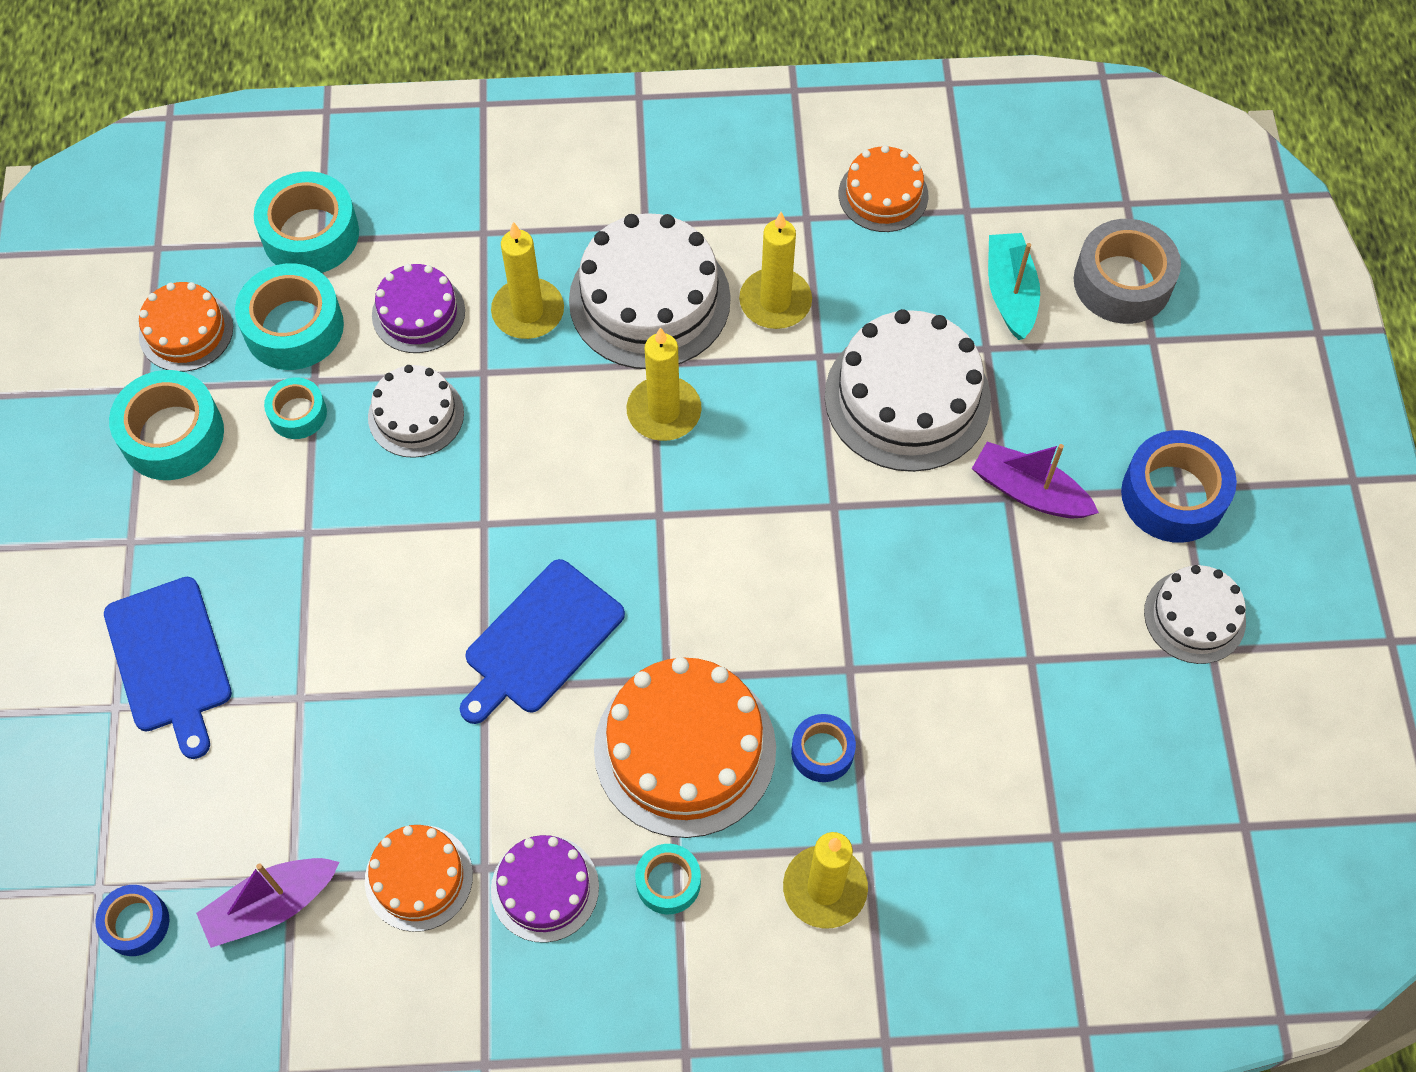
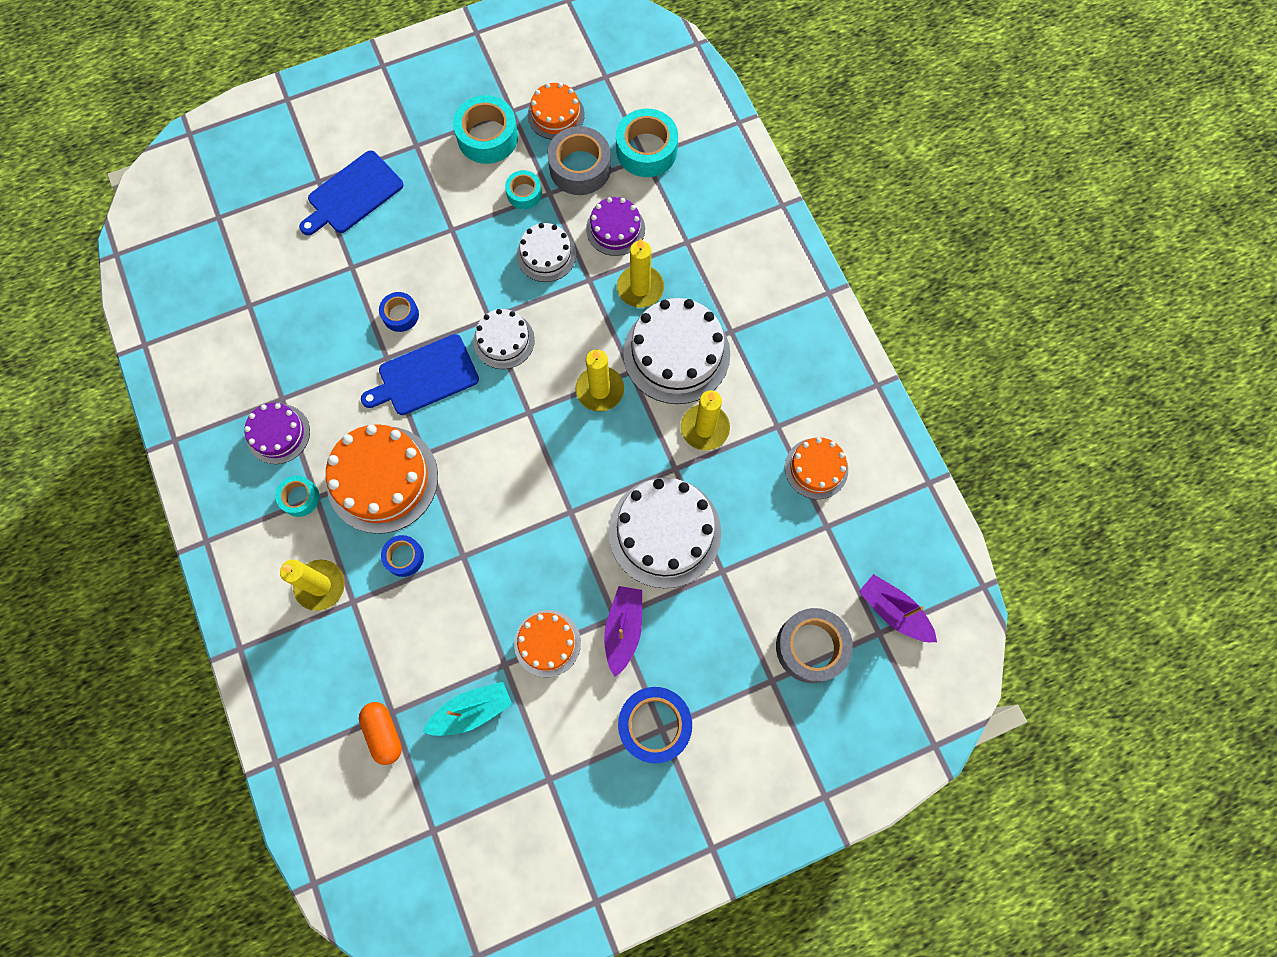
camera: 70 degrees right, 10 degrees up
blue tape [95,885,169,956] -> blue tape moved to [379,292,419,332]
purple boat [196,858,339,948] -> purple boat moved to [859,574,937,642]
turquoise tape [235,263,344,370] -> grey tape [547,126,611,195]
orange cake [365,825,473,932] -> orange cake moved to [514,610,581,677]
blue cutting board [460,559,625,724] -> blue cutting board turned 45 degrees counterclockwise [361,334,479,415]
turquoise boat [988,233,1040,340] -> turquoise boat moved to [422,682,512,736]
white cake [1144,565,1246,664] -> white cake moved to [473,309,535,369]
none -> orange capsule [359,702,402,765]

